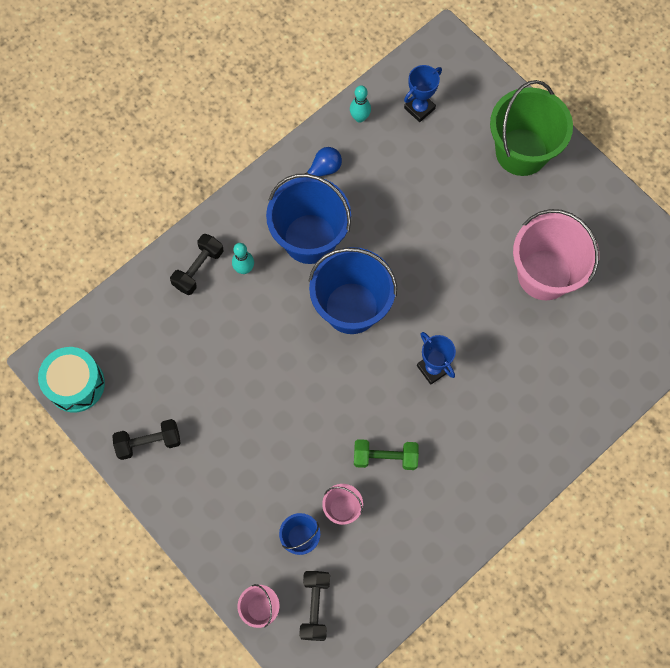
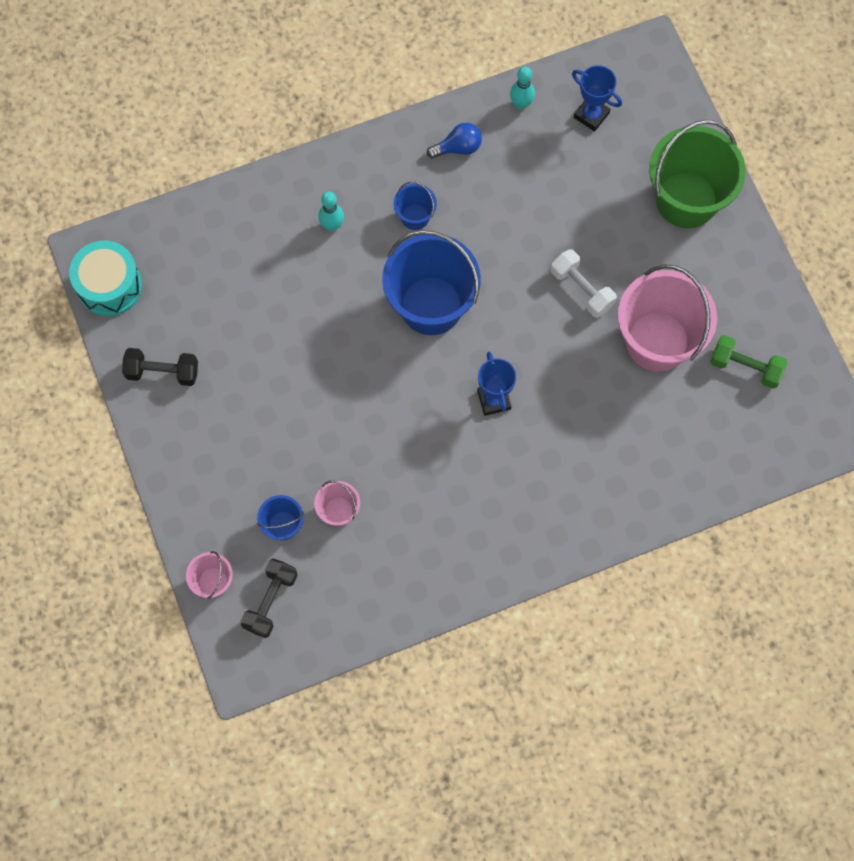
camera: 20 degrees right, 0 degrees up
black dumbbell [170,234,223,295] -> none
blue bucket [266,174,351,264] -> blue bucket [393,181,437,230], size x0.46
green dumbbell [354,439,419,470] -> green dumbbell moved to [710,335,787,389]
blue trophy [404,65,442,122] -> blue trophy turned 60 degrees clockwise [572,65,622,131]
none -> white dumbbell [551,249,617,318]

